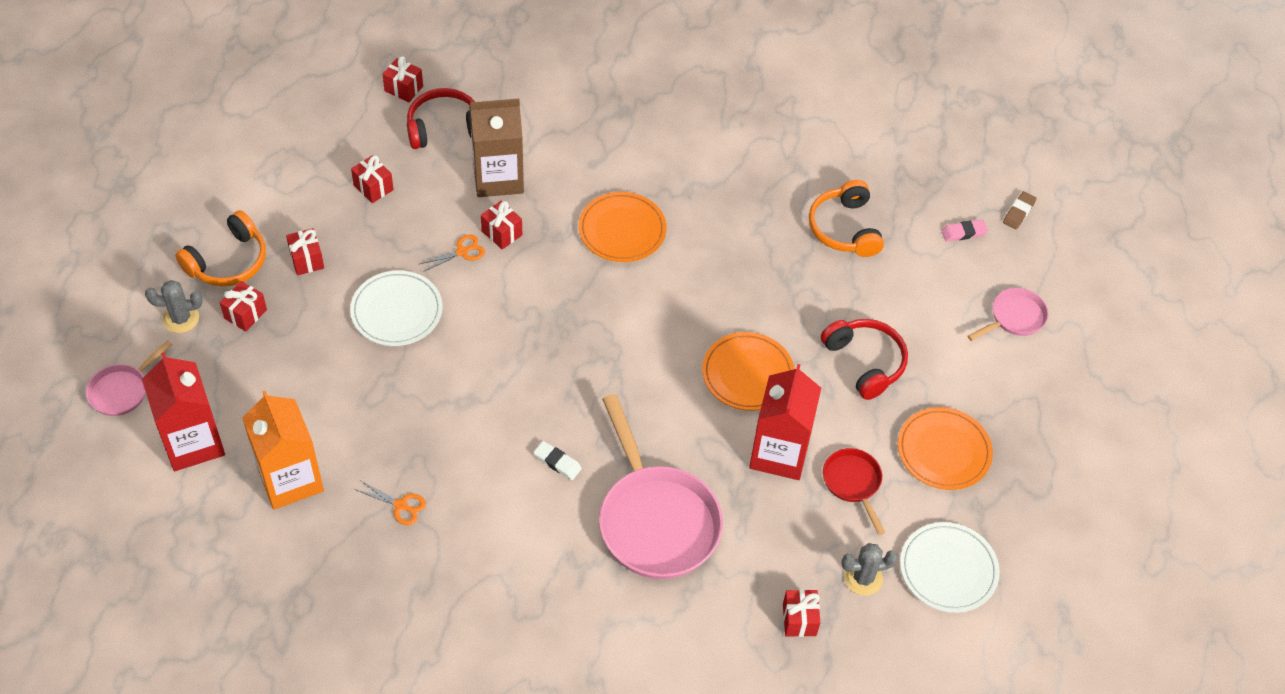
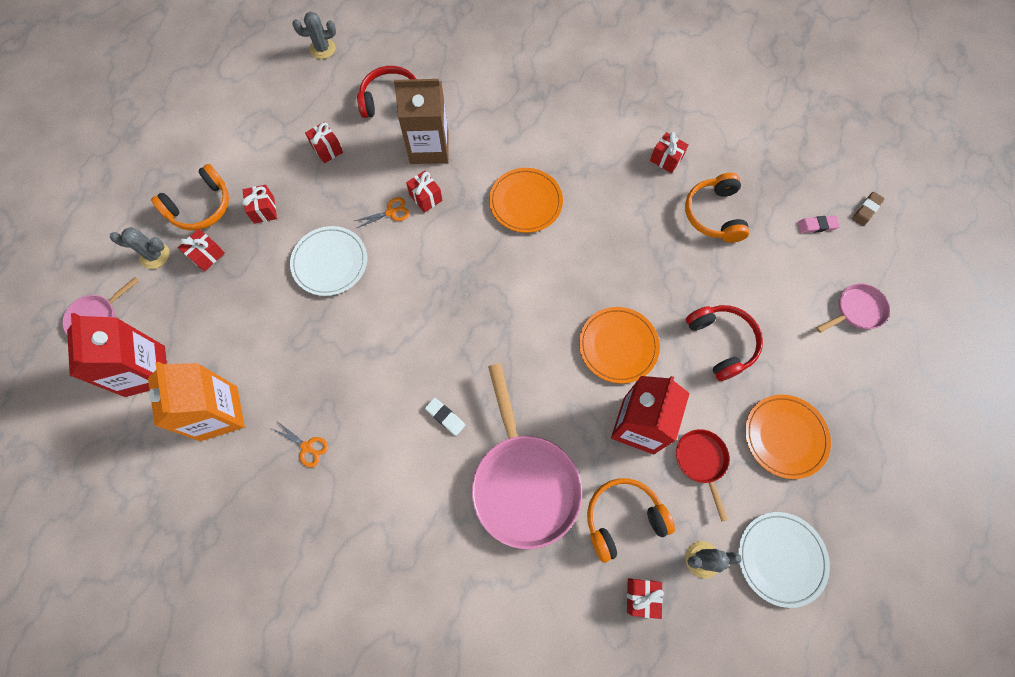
camera: 10 degrees right, 15 degrees up
red gift [382,56,423,102] -> red gift moved to [650,132,688,173]
none -> grey cactus [292,12,336,59]
none -> orange headphones [587,478,675,563]

